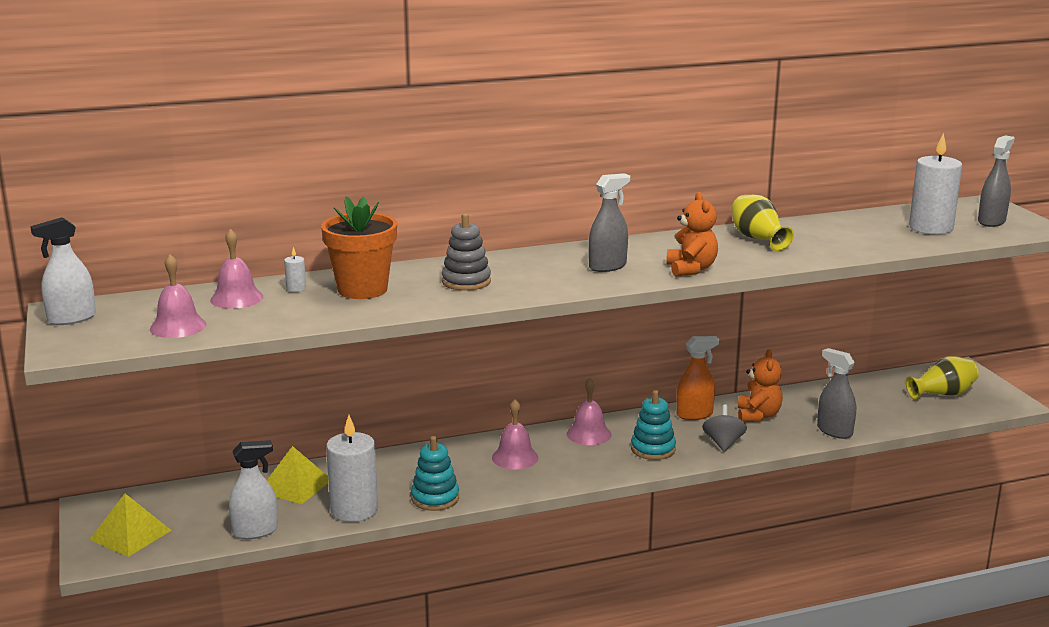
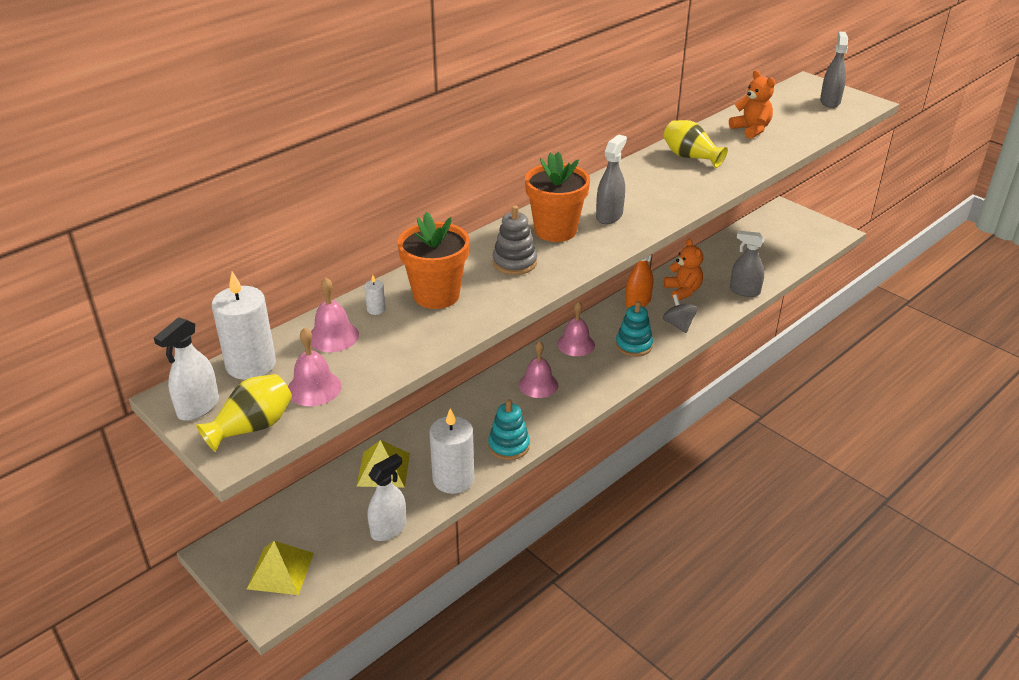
camera: 25 degrees left, 15 degrees up
orange teddy bear [667,192,718,277] -> orange teddy bear moved to [729,70,775,139]
yellow vase [906,356,979,400] -> yellow vase moved to [196,374,292,452]
white candle [909,133,962,235] -> white candle moved to [211,271,276,380]
none -> orange flower pot [525,152,590,242]

